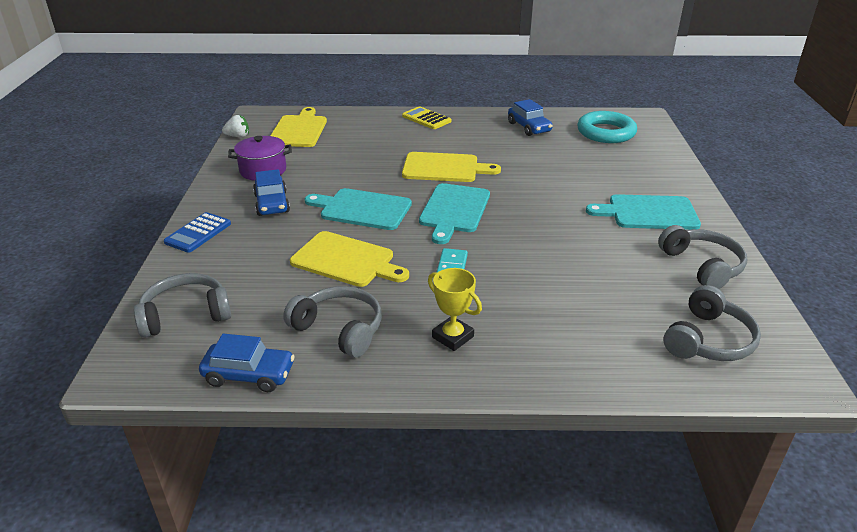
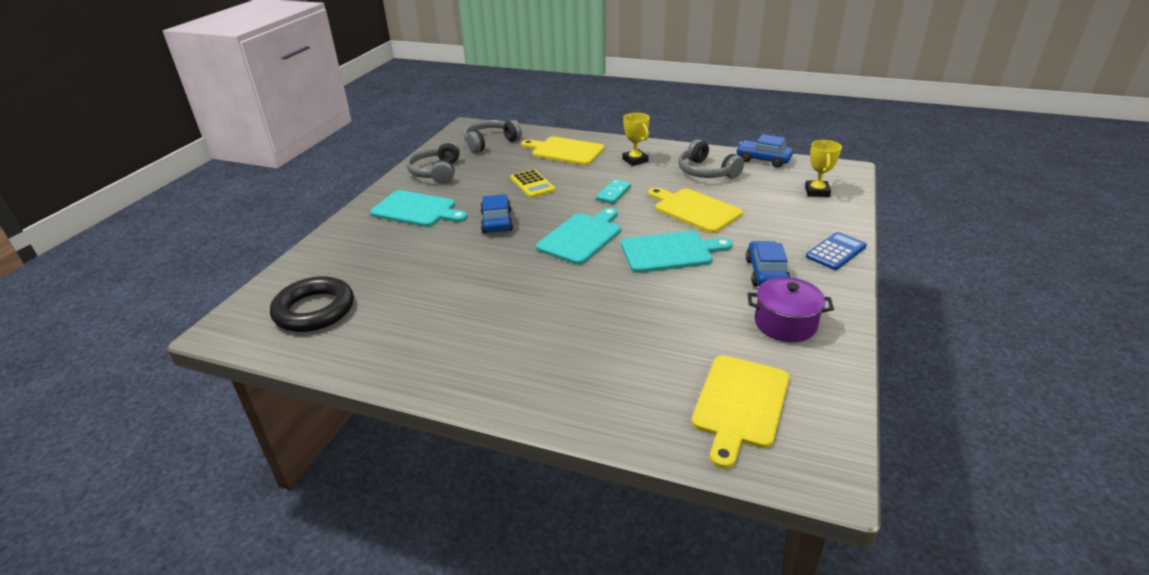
camera: 160 degrees left, 0 degrees up
grey headphones [134,273,231,338] -> yellow trophy [805,140,842,197]
white strawberry [222,115,249,137] -> none
turquoise cutting board [305,188,412,230] -> turquoise cutting board turned 45 degrees counterclockwise [621,231,732,273]
yellow calculator [402,106,451,129] -> yellow calculator moved to [510,169,555,198]
yellow cutting board [402,152,501,182] -> yellow cutting board moved to [521,137,605,165]
blue car [508,99,553,136] -> blue car moved to [480,194,513,233]
turquoise ring [577,111,637,143] -> black ring [270,276,354,332]

